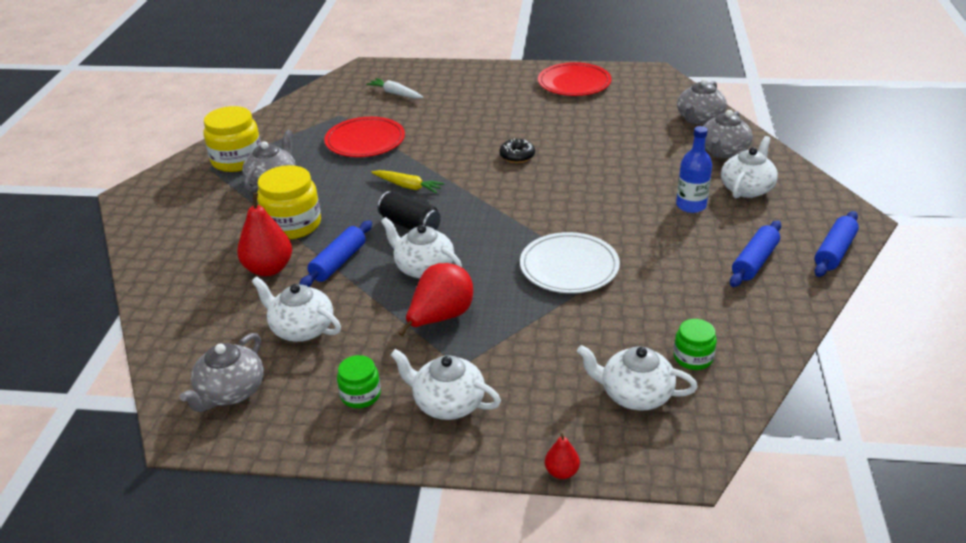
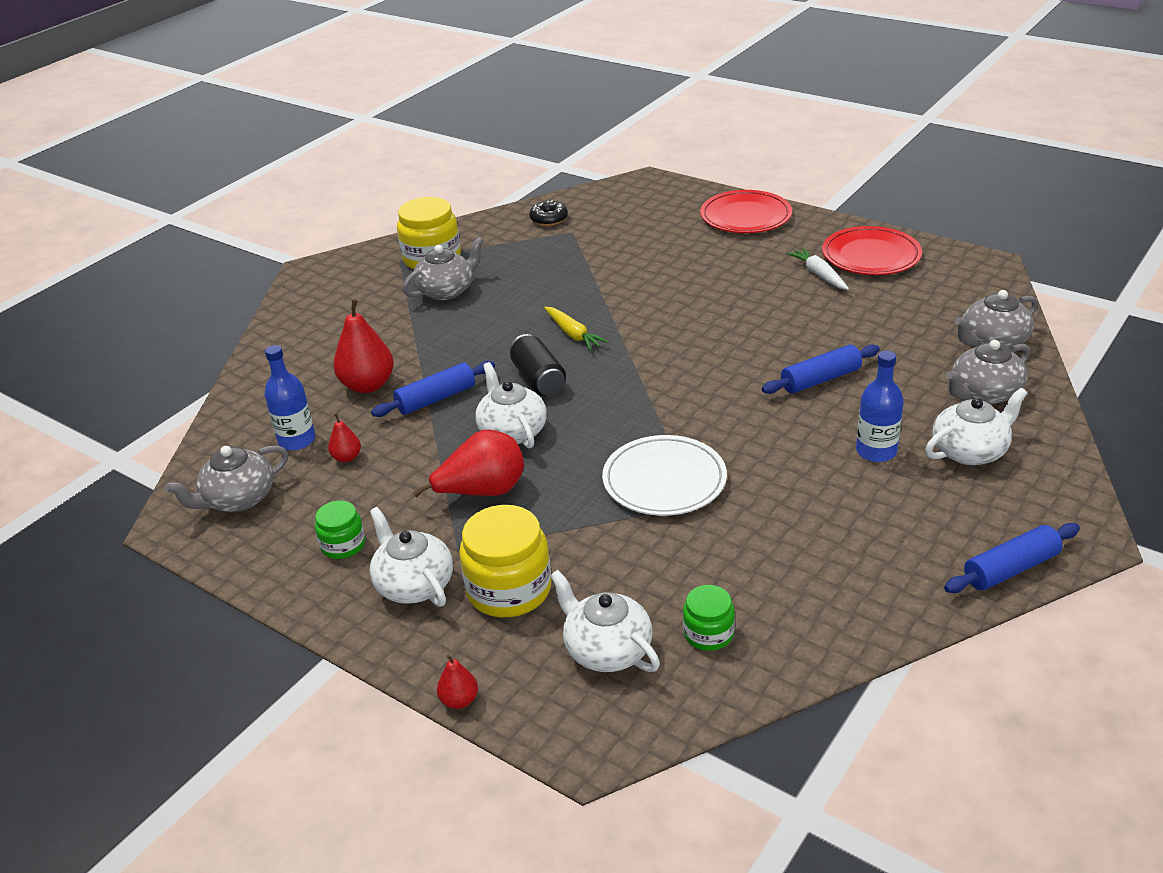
camera: 30 degrees right, 0 degrees up
white teapot [252,277,341,342] -> red pear [328,414,361,462]
yellow jar [257,165,321,239] -> yellow jar moved to [459,505,551,617]
red plate [324,117,405,157] -> red plate moved to [700,190,792,233]
white carrot [366,78,423,99] -> white carrot moved to [787,248,849,290]
black donut [500,139,535,163] -> black donut moved to [530,200,568,226]
blue rolling pin [730,221,781,287] -> blue rolling pin moved to [762,344,880,394]
none -> blue bottle [264,345,315,450]

